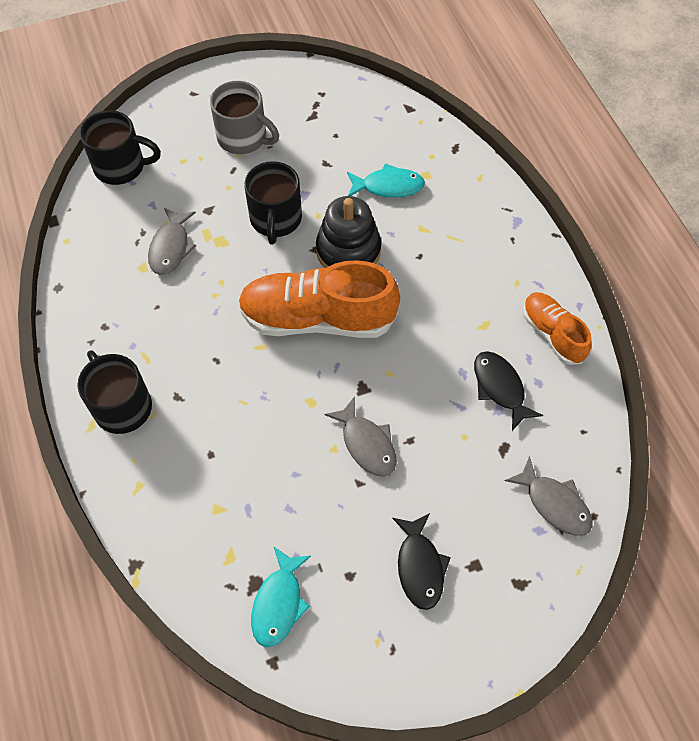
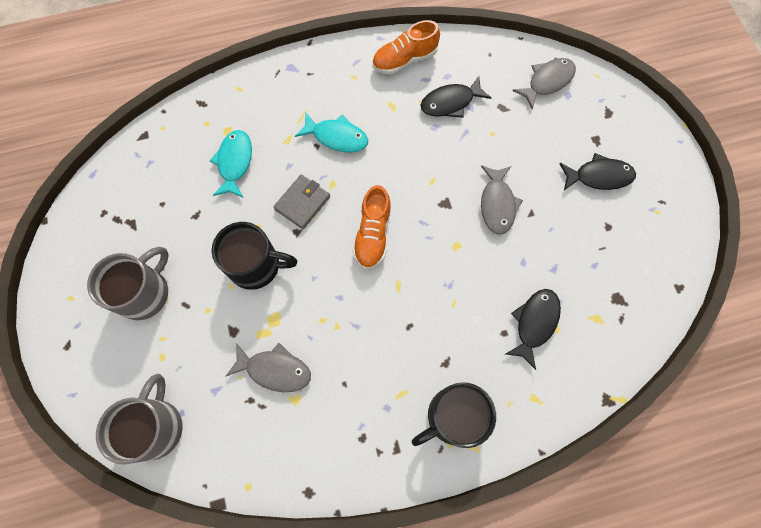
camera: 85 degrees left, 10 degrees up
black mug [80,110,161,185] -> grey mug [96,374,183,465]
orange shoe [238,260,400,338] -> orange shoe [353,185,391,270], size x0.56
turquoise fish [251,546,311,647] -> turquoise fish moved to [295,113,368,152]
black stacking toy [316,196,381,268] -> grey wallet [273,175,330,229]
grey fish [324,396,397,477] -> grey fish turned 120 degrees clockwise [481,165,523,235]
none -> black fish [506,289,561,370]

